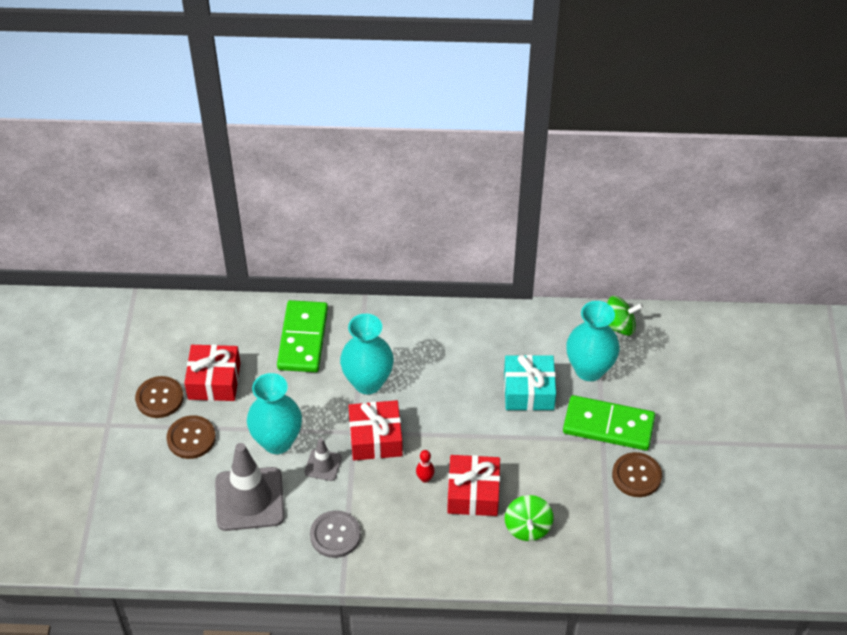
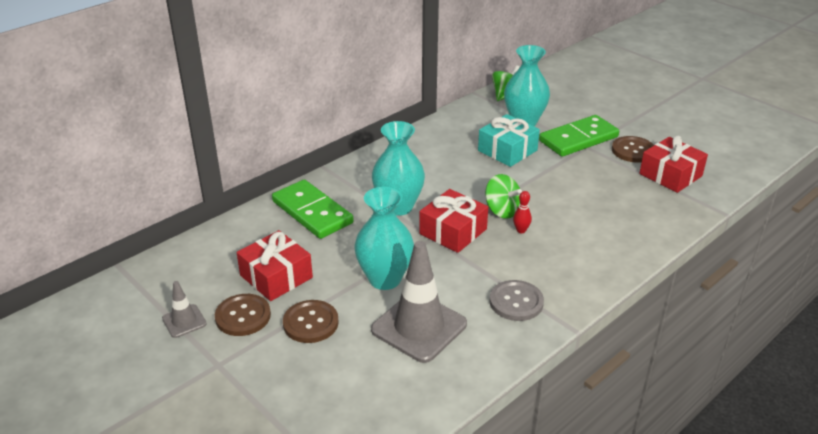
camera: 45 degrees left, 15 degrees down
grey traffic cone [304,438,342,481] -> grey traffic cone moved to [162,281,207,338]
red gift [447,455,500,516] -> red gift moved to [639,136,708,193]
green spinning top [505,495,554,541] -> green spinning top moved to [485,174,522,219]

